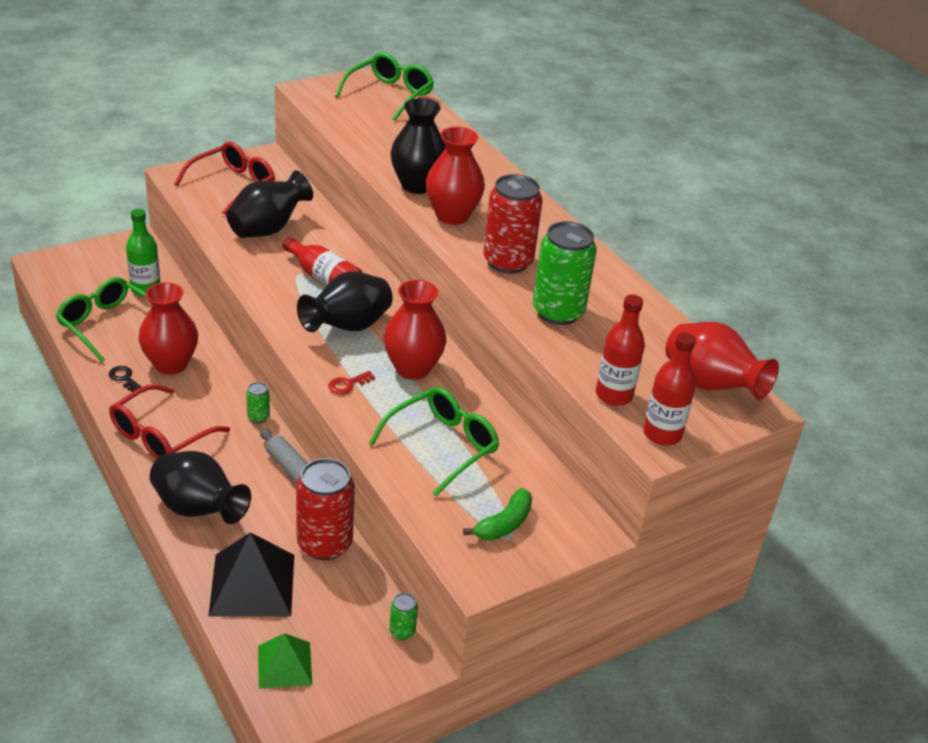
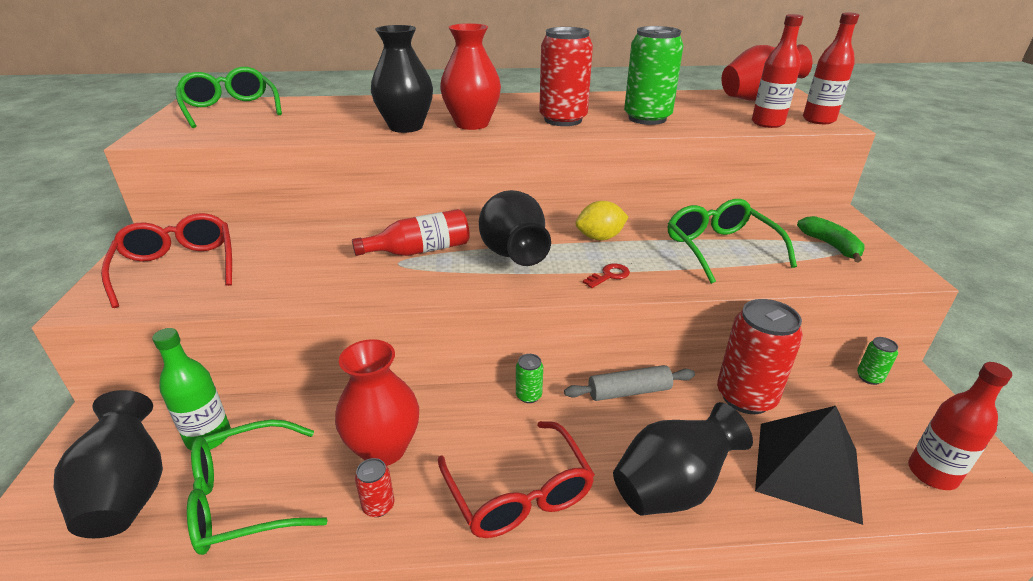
camera: 60 degrees left, 5 degrees down
black key [109,366,142,392] -> red can [355,458,394,517]
black vase [226,170,313,238] -> black vase moved to [54,390,163,538]
green pyramid [258,633,312,689] -> red bottle [908,362,1012,490]
red key [328,371,375,394] -> red key turned 120 degrees counterclockwise [583,263,630,288]
red vase [383,280,446,380] -> yellow lemon [576,201,628,241]

